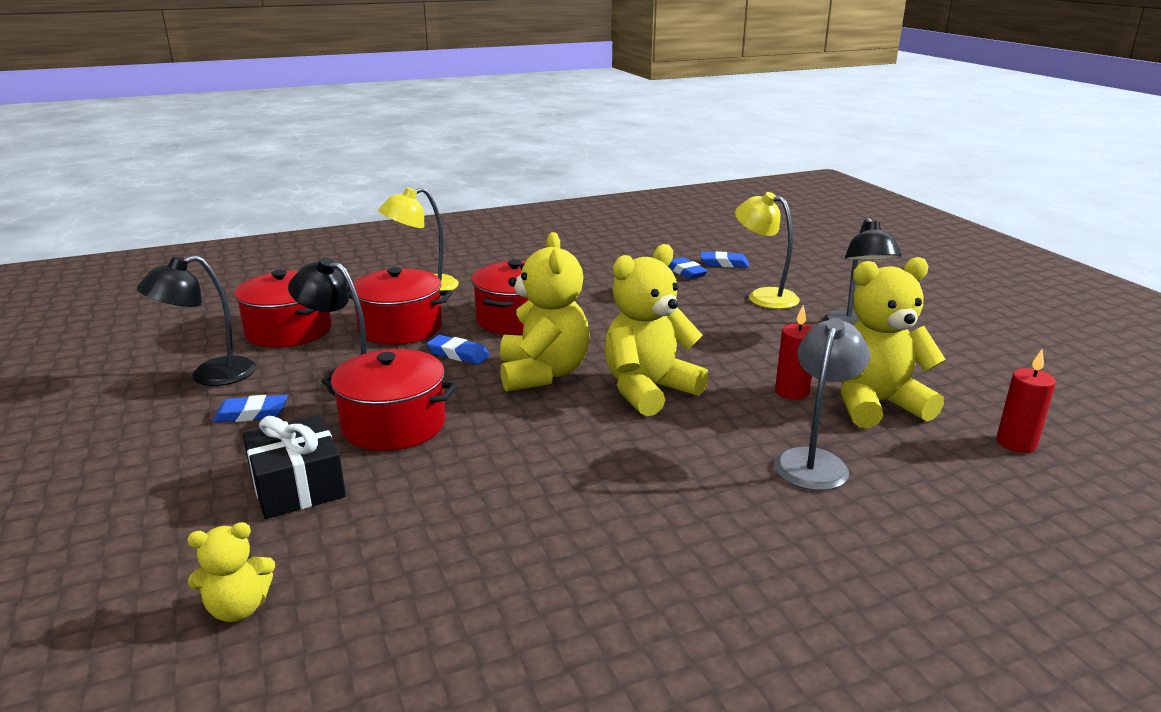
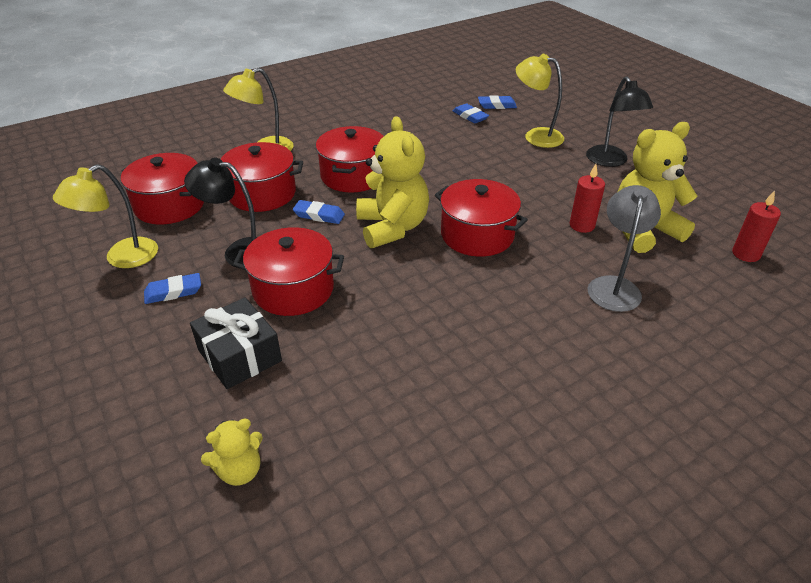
camera: 10 degrees left, 15 degrees up
black lamp [137,255,256,386] -> yellow lamp [53,164,158,268]
yellow teddy bear [604,244,709,416] -> red pot [435,179,528,257]

